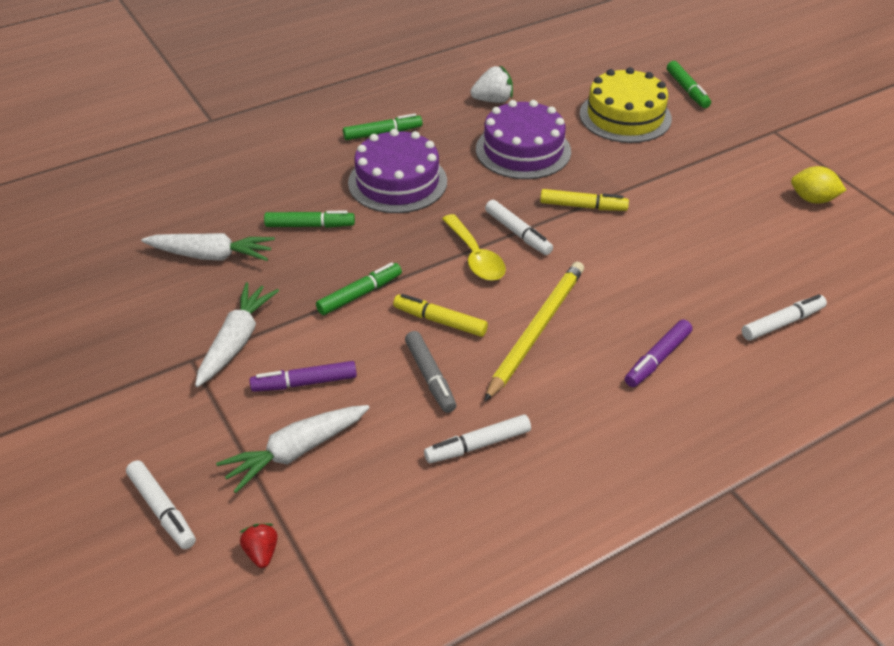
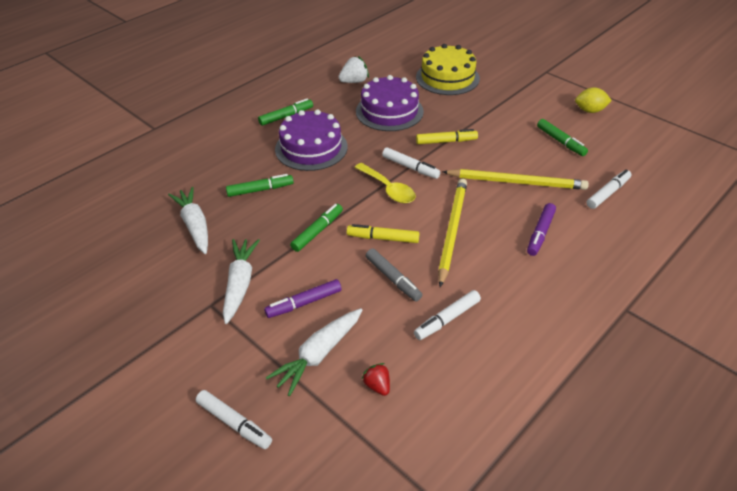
camera: 15 degrees left, 0 degrees up
white carrot [141,233,275,261] -> white carrot turned 105 degrees counterclockwise [168,187,208,254]
red strawberry [239,523,278,568] -> red strawberry moved to [361,363,390,396]
green marker [667,61,711,108] -> green marker moved to [537,119,588,156]
none -> yellow pencil [442,169,589,190]

